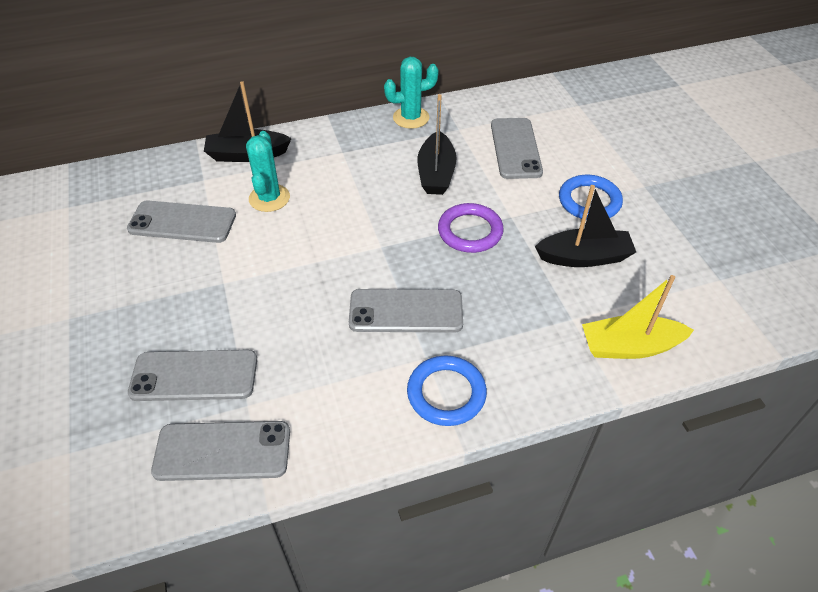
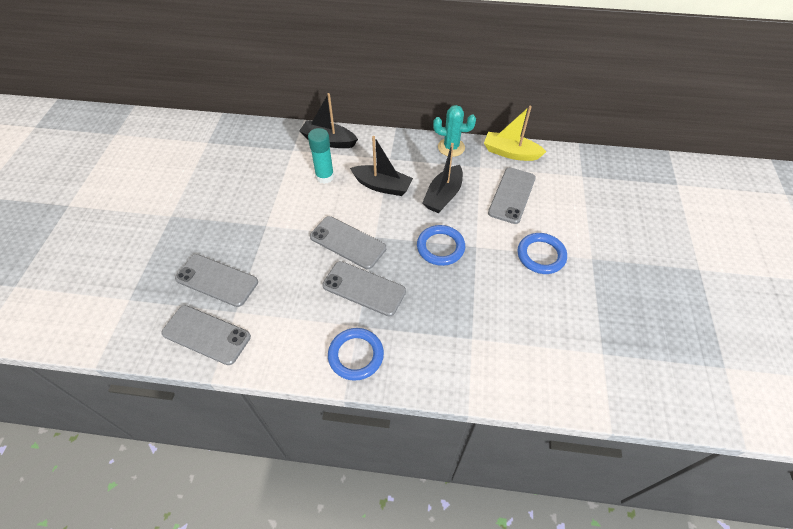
camera: 25 degrees right, 5 degrees up
grey phone [127,200,236,243] -> grey phone moved to [310,216,386,269]
turquoise cactus [246,131,290,212] -> turquoise glue stick [308,128,334,184]
purple ring [438,203,504,253] -> blue ring [417,225,465,266]
black boat [535,185,636,267] -> black boat moved to [350,136,413,196]
yellow boat [582,275,694,359] -> yellow boat moved to [484,105,546,161]

